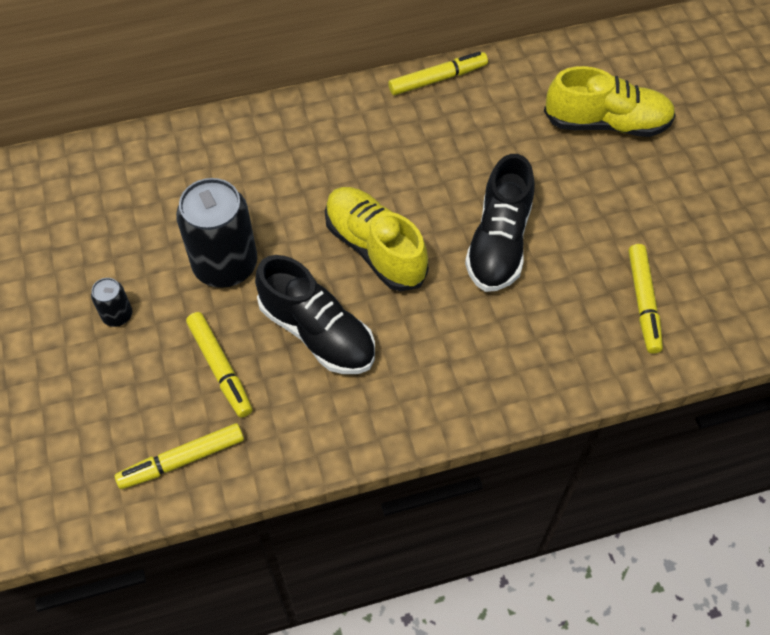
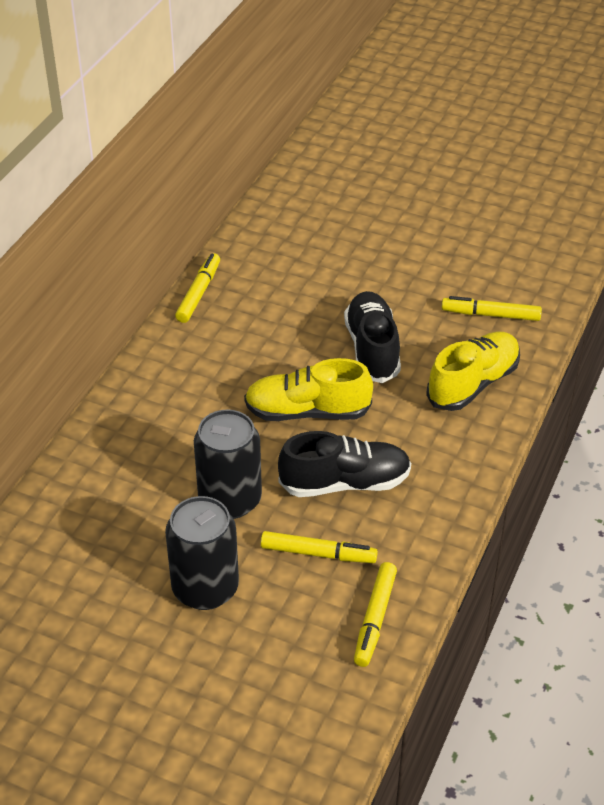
camera: 50 degrees left, 15 degrees down
black can [91,278,132,327] -> black can [165,496,239,610], size x2.16
black shoe [465,154,535,292] -> black shoe turned 150 degrees counterclockwise [344,291,401,383]
yellow shoe [544,66,676,137] -> yellow shoe moved to [426,332,520,411]
yellow marker [628,244,663,354] -> yellow marker turned 150 degrees clockwise [442,296,542,321]

